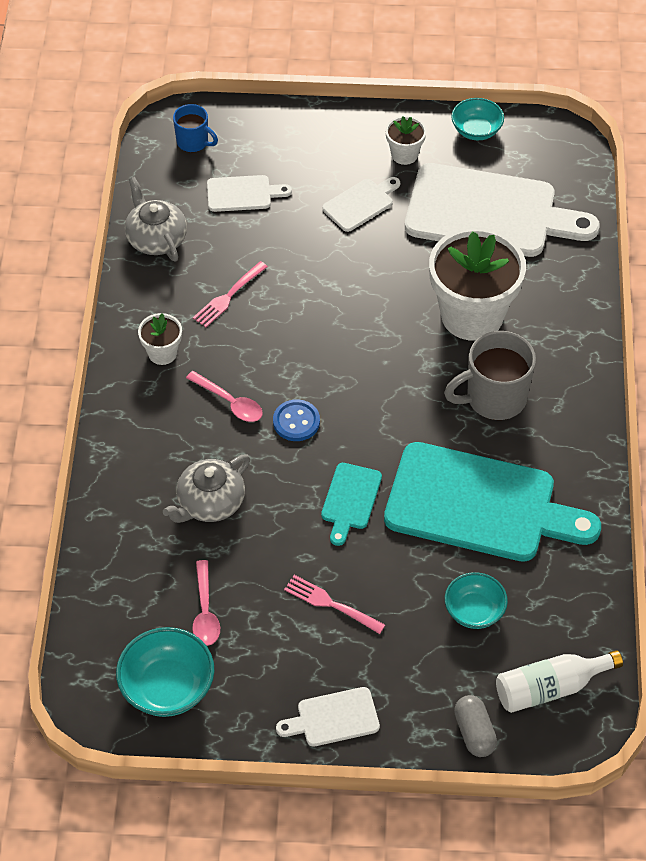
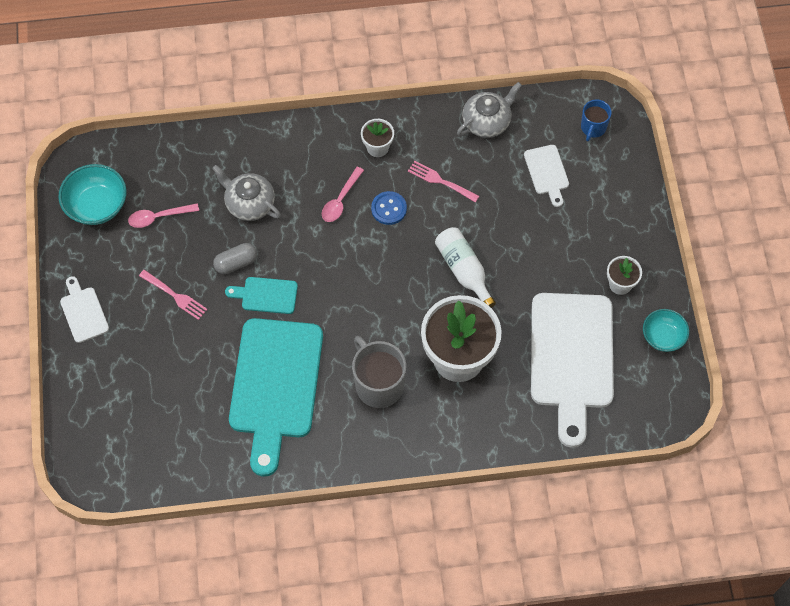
camera: 80 degrees right, 10 degrees up
blue button [273,399,320,441] -> blue button moved to [371,191,407,225]
pink fork [284,575,385,634] -> pink fork turned 105 degrees clockwise [139,270,208,320]
white cutting board [322,177,400,232] -> none
turquoise bowl [445,572,508,629] -> none
grey capsule [454,695,497,757] -> grey capsule moved to [213,243,257,274]
white bottle [496,650,623,713] -> white bottle moved to [435,227,496,308]

